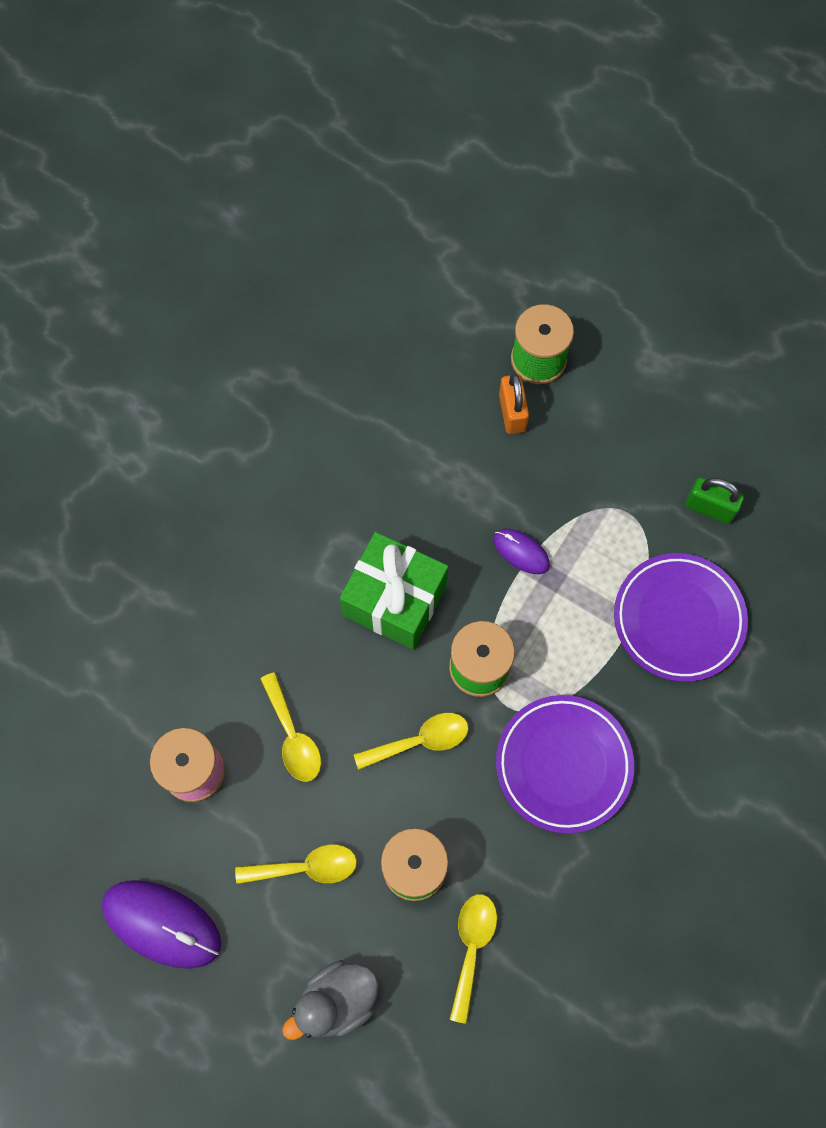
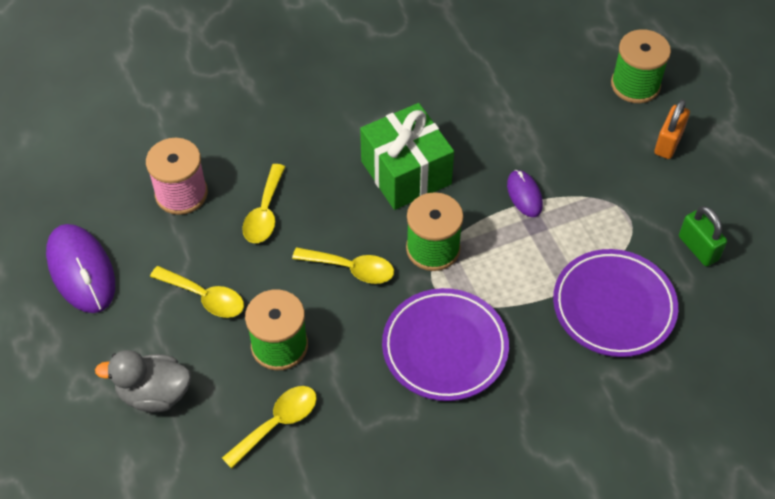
camera: 35 degrees right, 15 degrees down
orange padlock [499,373,529,434] -> orange padlock moved to [654,99,690,159]

